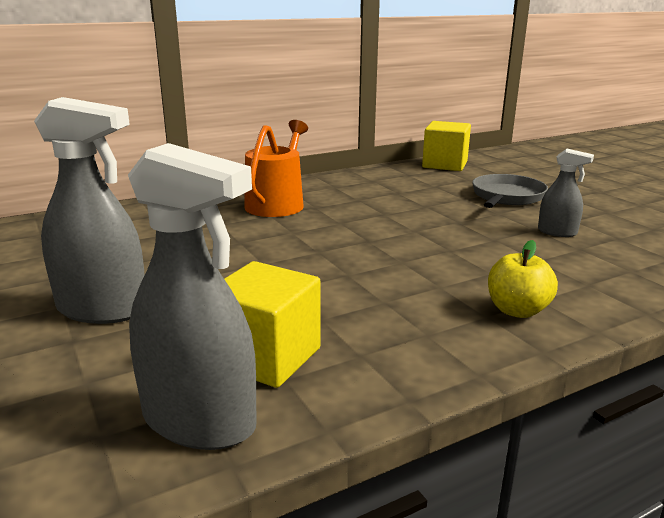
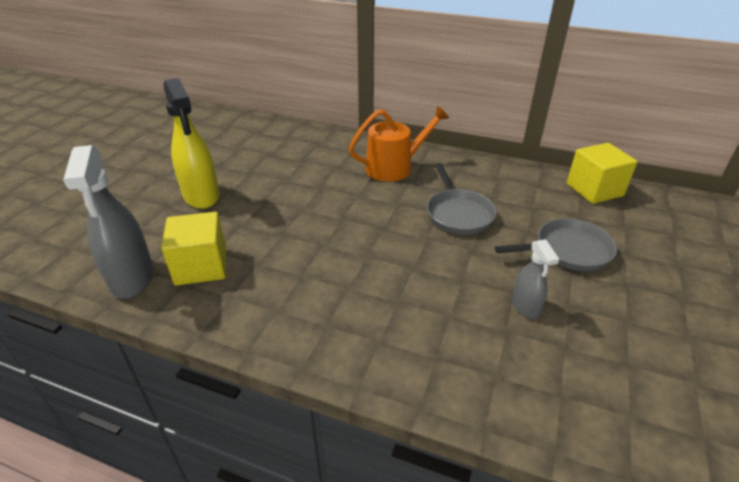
camera: 50 degrees right, 15 degrees up
grey spray bottle [34,97,145,324] -> yellow spray bottle [163,78,219,209]
yellow apple [488,240,558,318] -> none
none -> grey pan [427,163,497,235]

